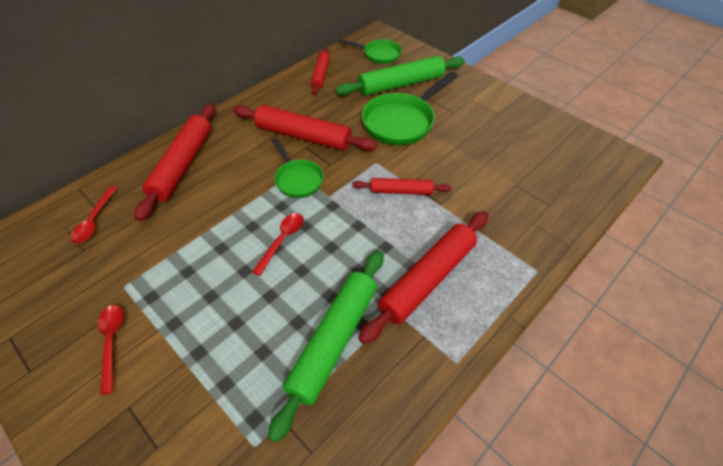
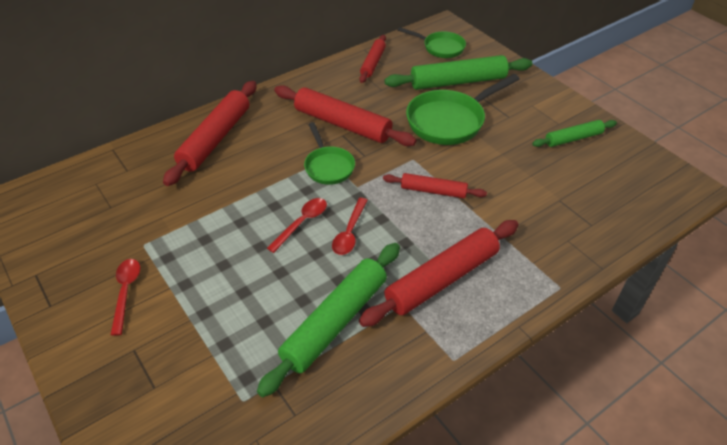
camera: 10 degrees right, 5 degrees down
red spoon [71,186,117,244] -> red spoon moved to [332,198,368,255]
none -> green rolling pin [532,120,617,147]

